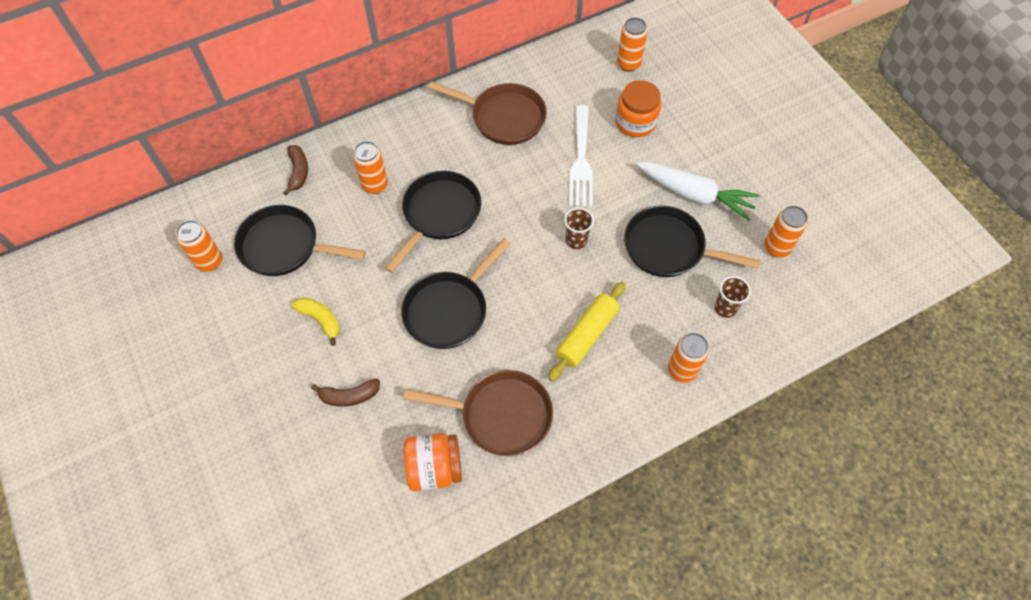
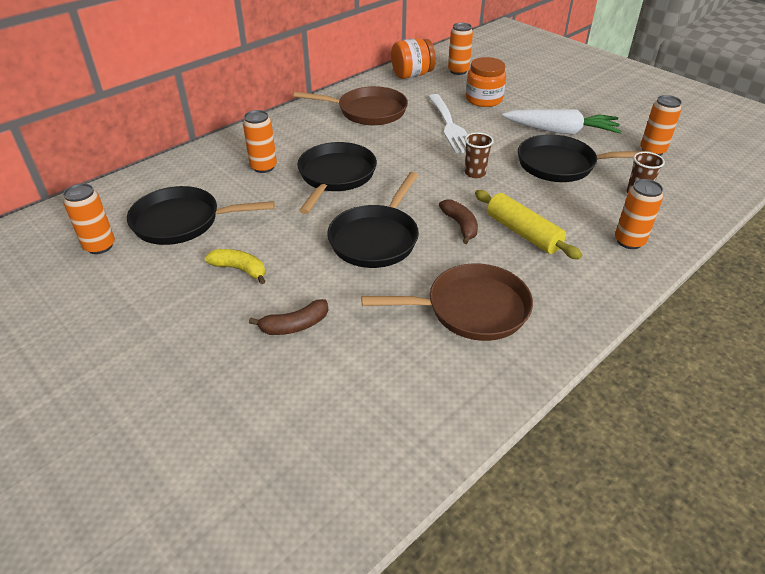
camera: 15 degrees left, 20 degrees down
brown banana [283,145,308,195] -> brown banana moved to [439,199,478,244]
orange jar [404,433,462,491] -> orange jar moved to [391,38,436,79]
yellow rolling pin [548,282,626,381] -> yellow rolling pin turned 60 degrees counterclockwise [475,190,582,259]

